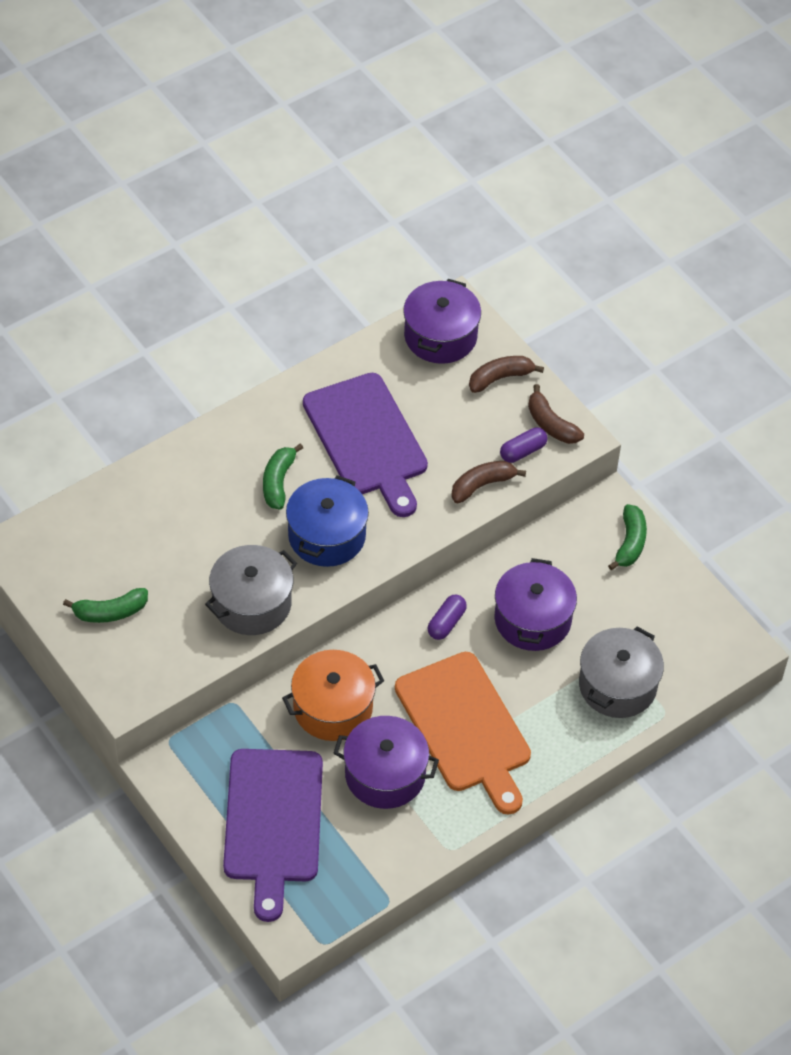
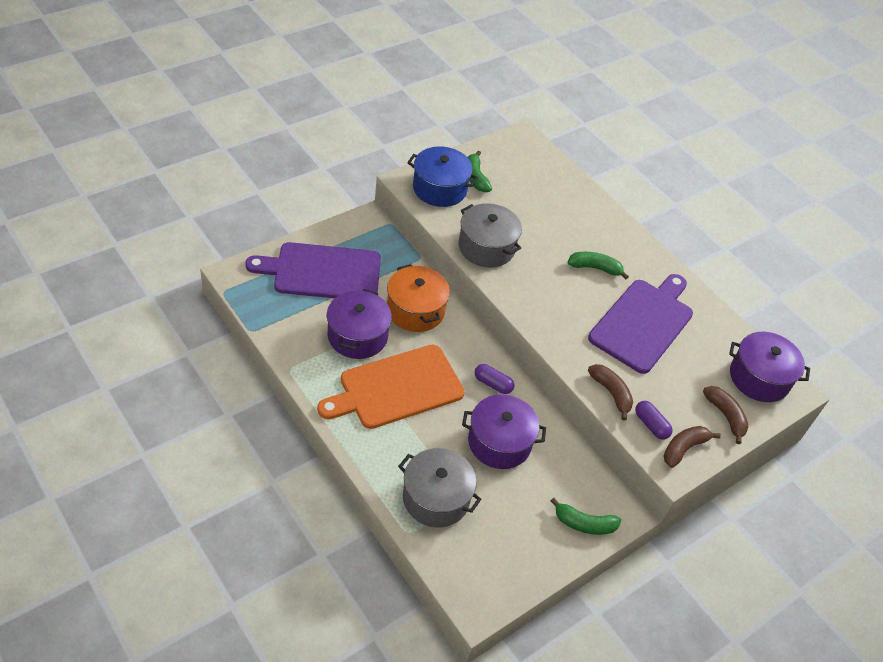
camera: 85 degrees right, 5 degrees down
blue pot [286,475,369,567] -> blue pot moved to [407,147,478,207]
purple cutting board [303,373,428,517] -> purple cutting board turned 150 degrees clockwise [588,274,693,374]

